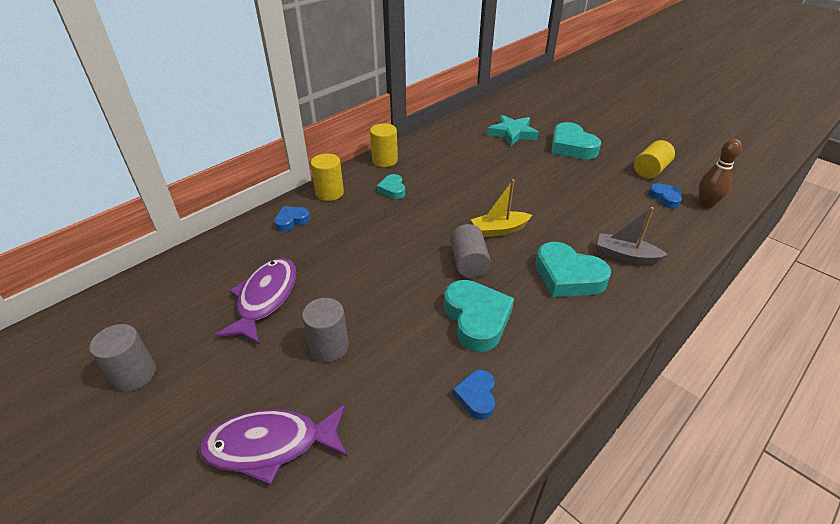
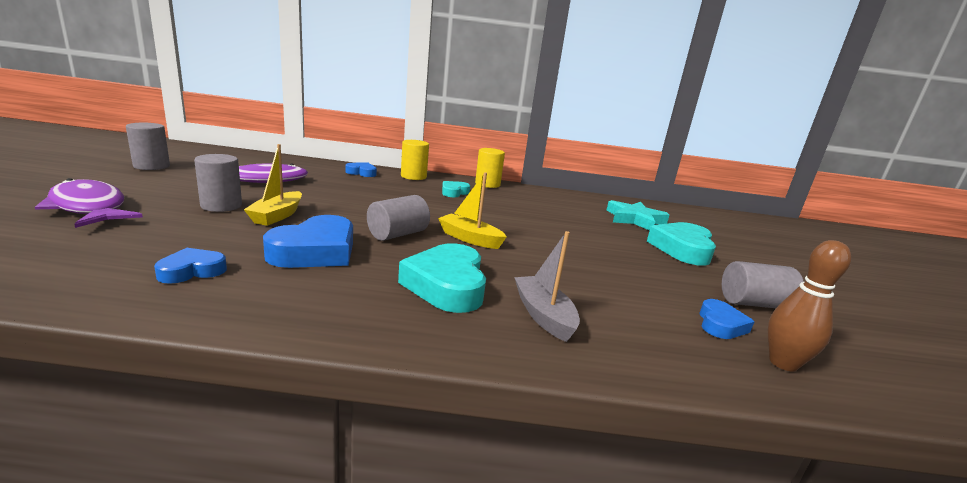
camera: 45 degrees right, 20 degrees down
turquoise heart [444,280,514,352] -> blue heart [263,215,353,268]
yellow cylinder [634,140,675,179] -> grey cylinder [722,261,804,308]
none -> yellow boat [244,144,302,226]

